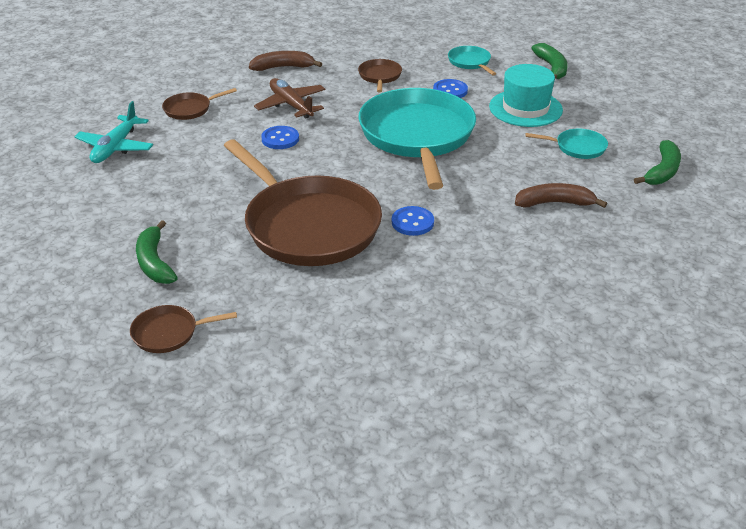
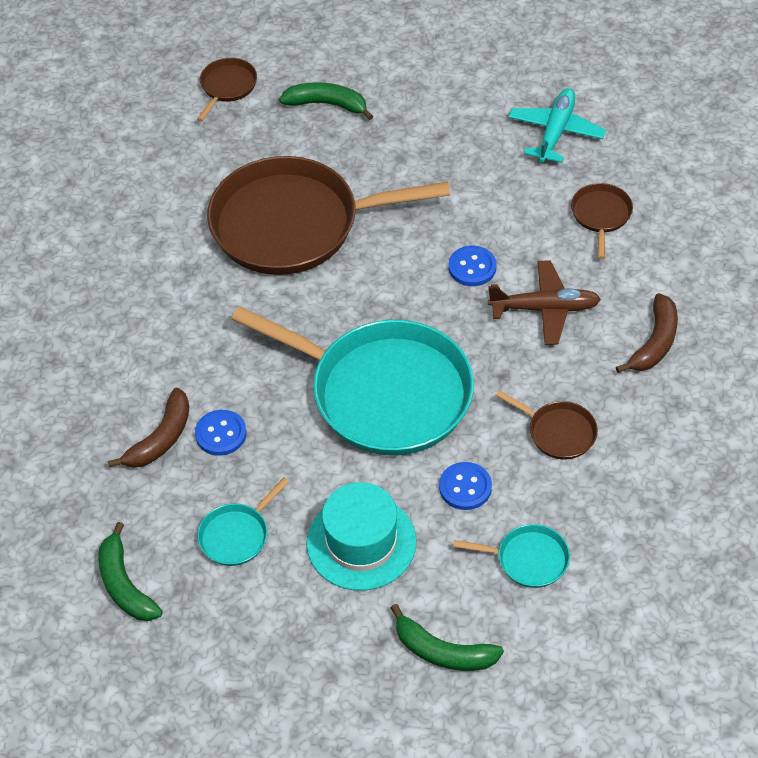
camera: 125 degrees right, 15 degrees up
turquoise plane [74,101,153,163] -> turquoise plane turned 60 degrees clockwise [508,88,606,163]
blue button [392,206,434,236] -> blue button moved to [195,410,247,456]

